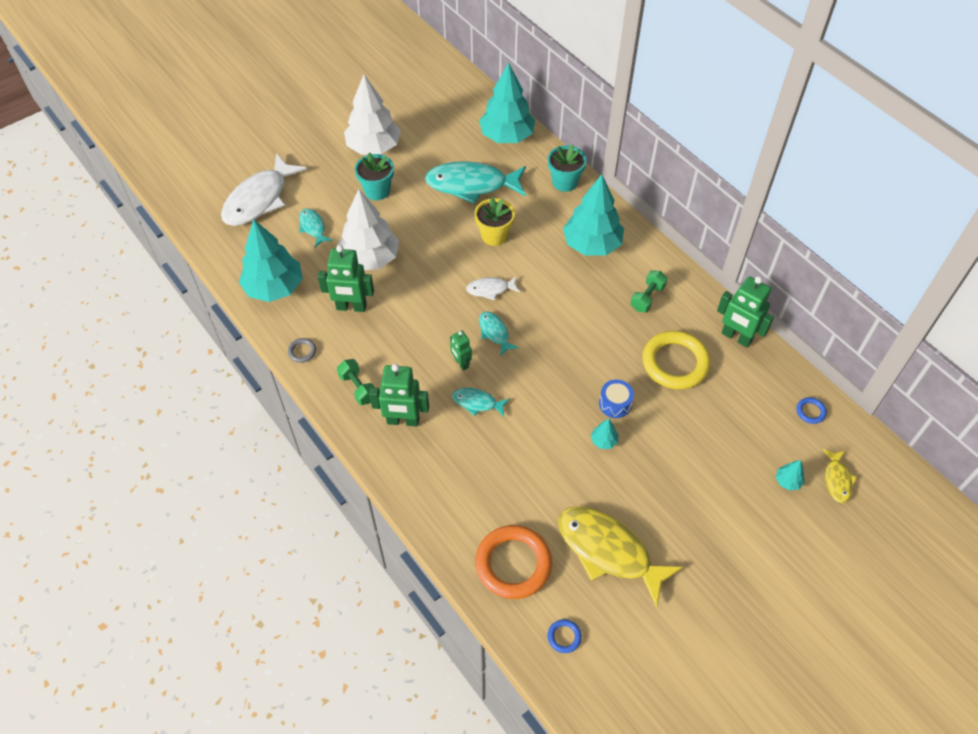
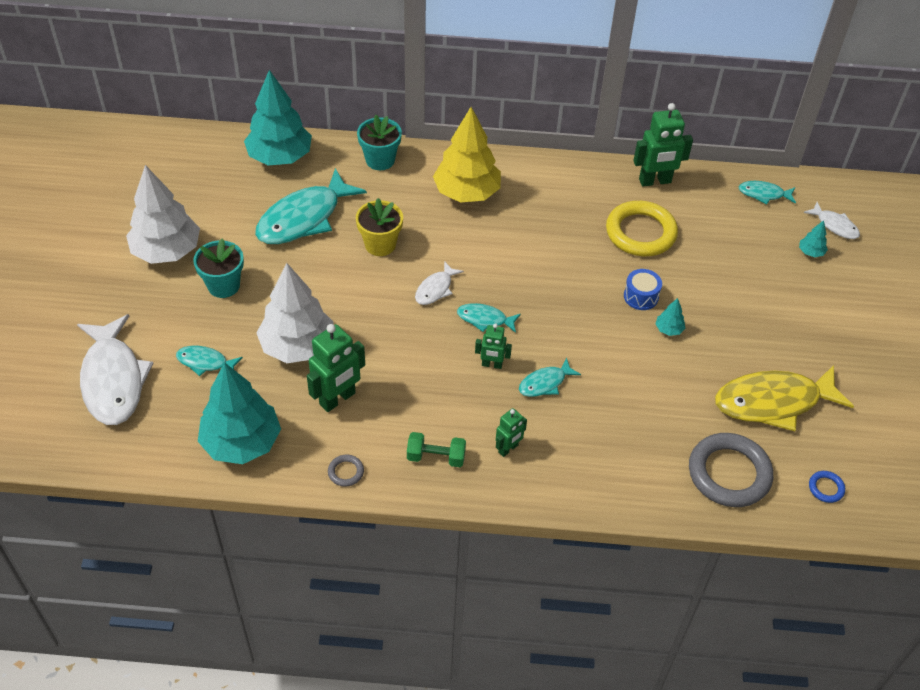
camera: 50 degrees left, 5 degrees down
green robot [369,364,429,427] -> green robot [496,408,527,457], size x0.57
orange ring [475,525,552,599] -> grey ring [689,433,773,507]
turquoise tree [563,174,624,256] -> yellow tree [433,107,501,202]
green dumbbell [630,270,667,312] -> none
blue ring [796,397,827,424] -> turquoise fish [739,181,796,204]
yellow fish [822,449,857,503] -> white fish [804,202,860,239]

